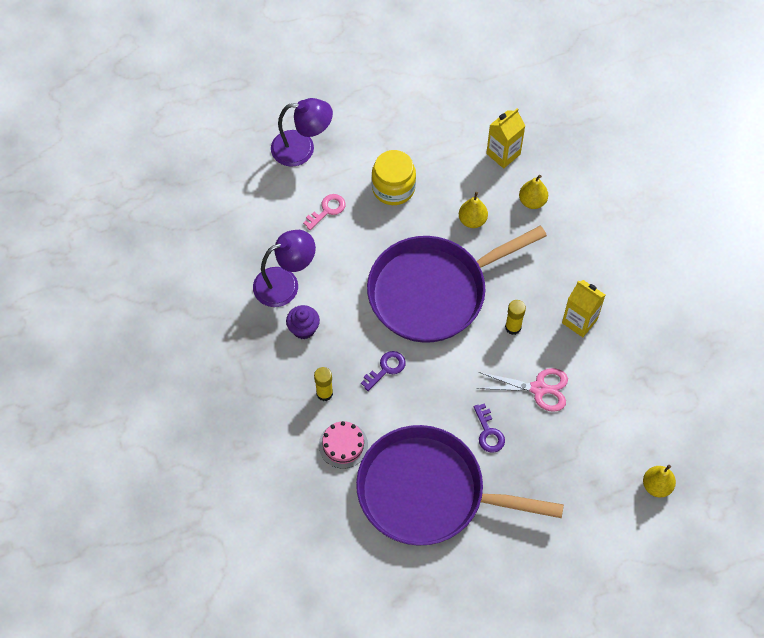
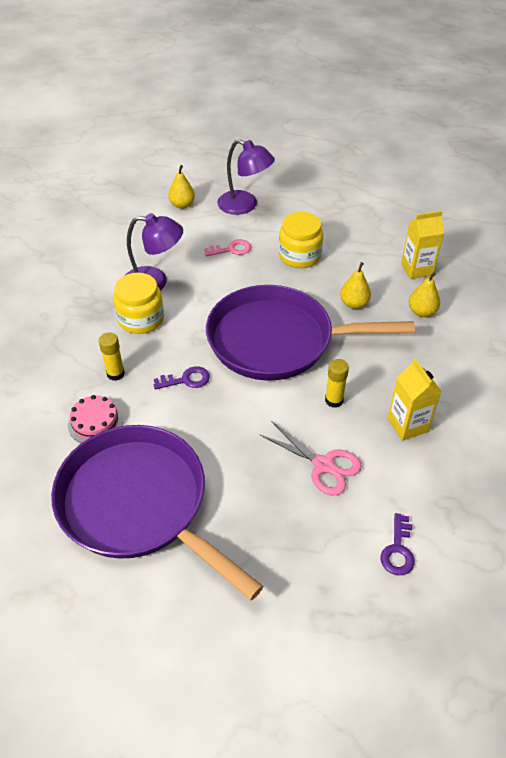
camera: 30 degrees right, 15 degrees down
purple cupcake [286,305,320,339] -> yellow jar [113,273,164,334]
purple key [474,403,505,453] -> purple key moved to [381,513,415,575]
yellow pear [643,465,676,497] -> yellow pear moved to [168,165,195,209]

